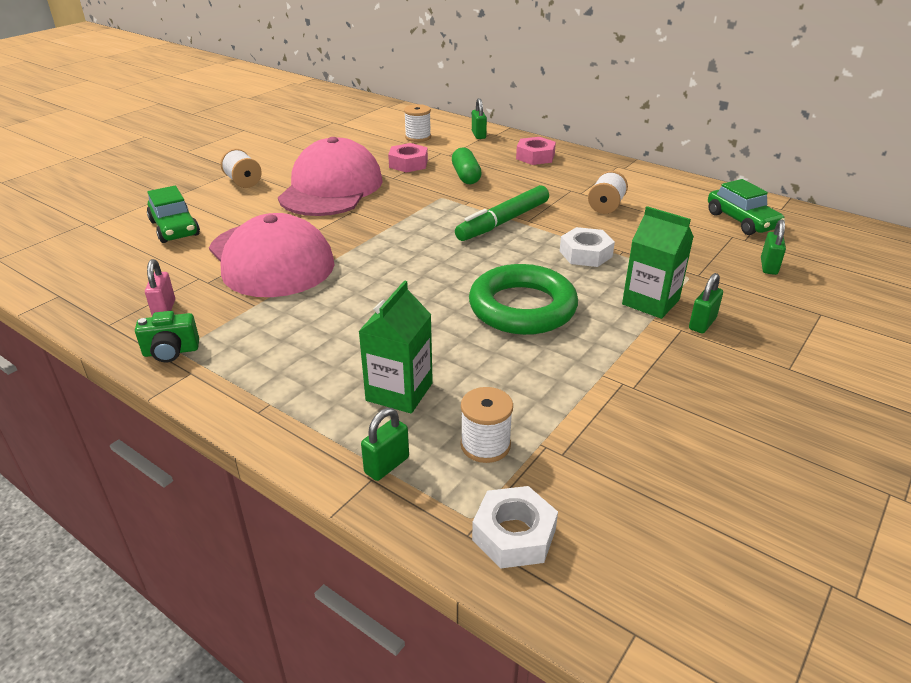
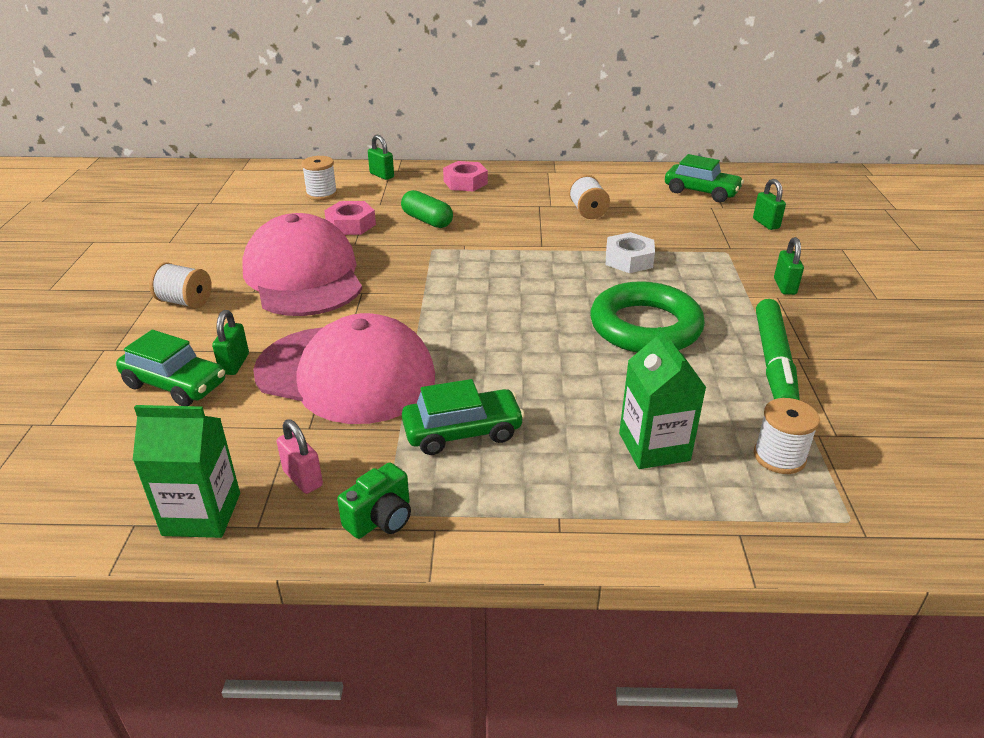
camera: 35 degrees left, 0 degrees up
green padlock [361,408,409,481] -> green padlock moved to [212,310,249,375]
green marker [455,185,549,241] -> green marker moved to [756,299,800,400]
white nut [472,486,558,568] -> none
green carton [622,206,694,319] -> green carton moved to [133,405,240,538]
none -> green car [402,379,525,455]

